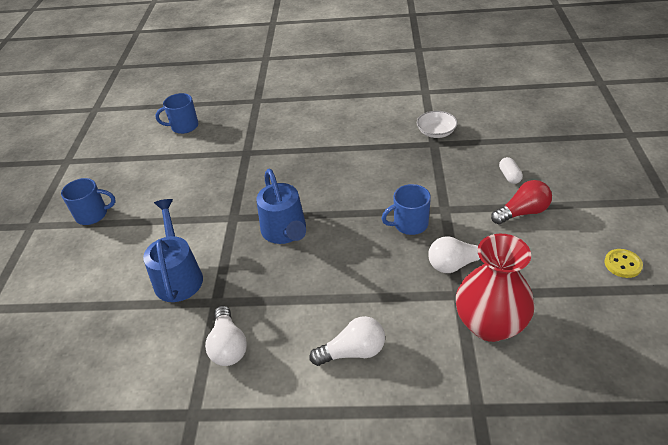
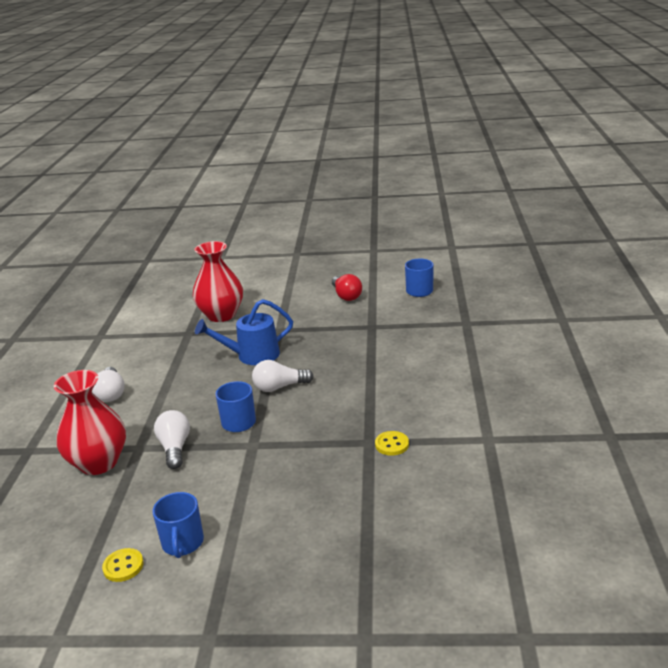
camera: 90 degrees right, 15 degrees down
blue mug [61,178,116,225] -> blue mug moved to [153,492,204,558]
blue watering can [143,199,203,302] -> red vase [192,241,243,322]
white light bulb [205,305,247,366] -> white light bulb moved to [252,360,314,392]
white bowl [417,111,458,138] -> yellow button [375,431,409,456]
red light bulb [491,180,552,225] -> red light bulb moved to [332,274,362,301]
white capsule [499,157,523,184] -> none

